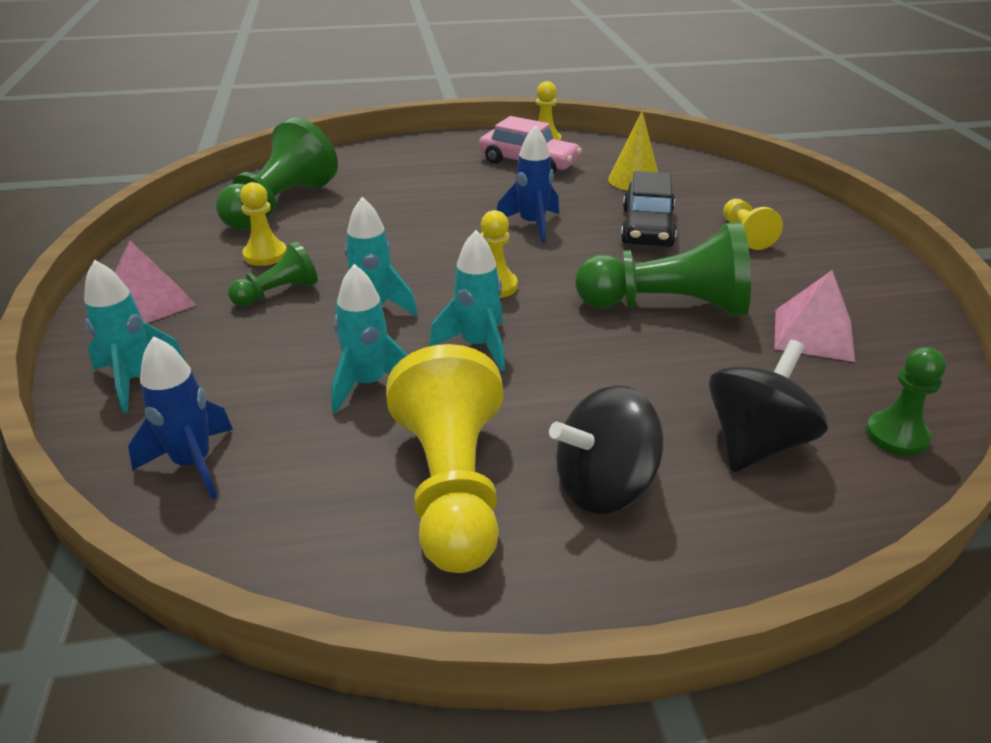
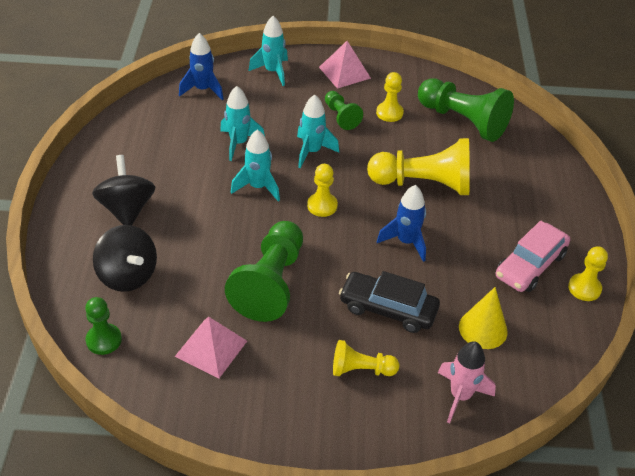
camera: 100 degrees right, 10 degrees up
yellow pawn [386,344,503,573] -> yellow pawn moved to [367,138,470,195]
none -> pink rocket [438,341,496,424]

